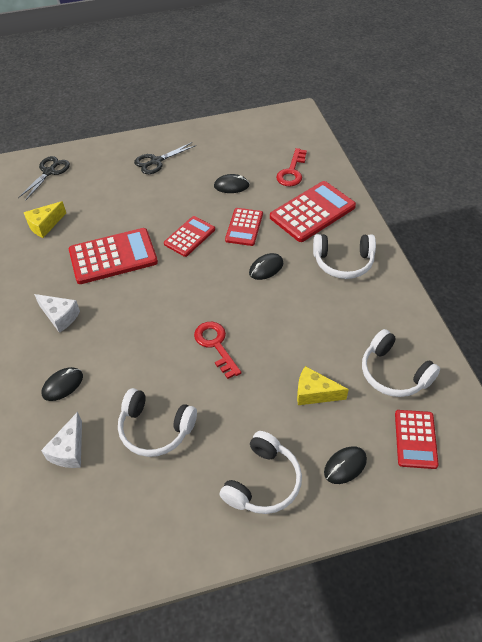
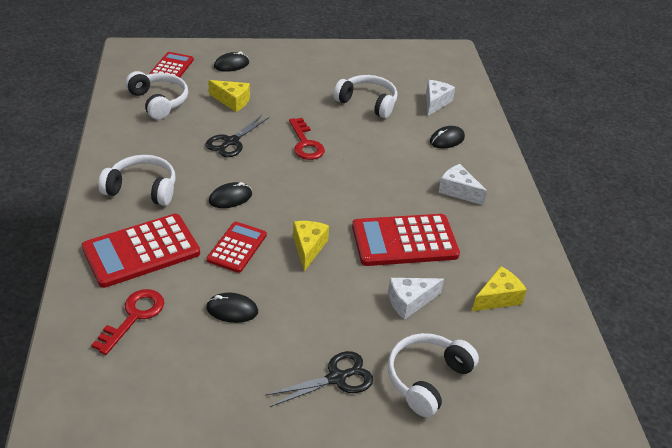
camera: 175 degrees left, 10 degrees down
black scissors [18,156,70,201] -> black scissors moved to [206,115,269,157]
red calculator [164,216,215,257] -> yellow cheese [293,221,329,272]
white headphones [220,431,302,514] -> white headphones moved to [388,333,479,417]
none -> white cheese [388,278,444,320]

